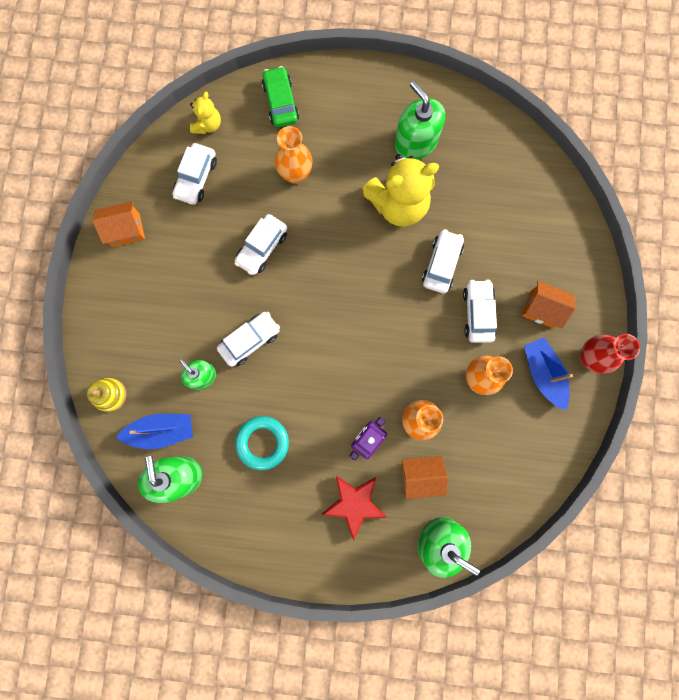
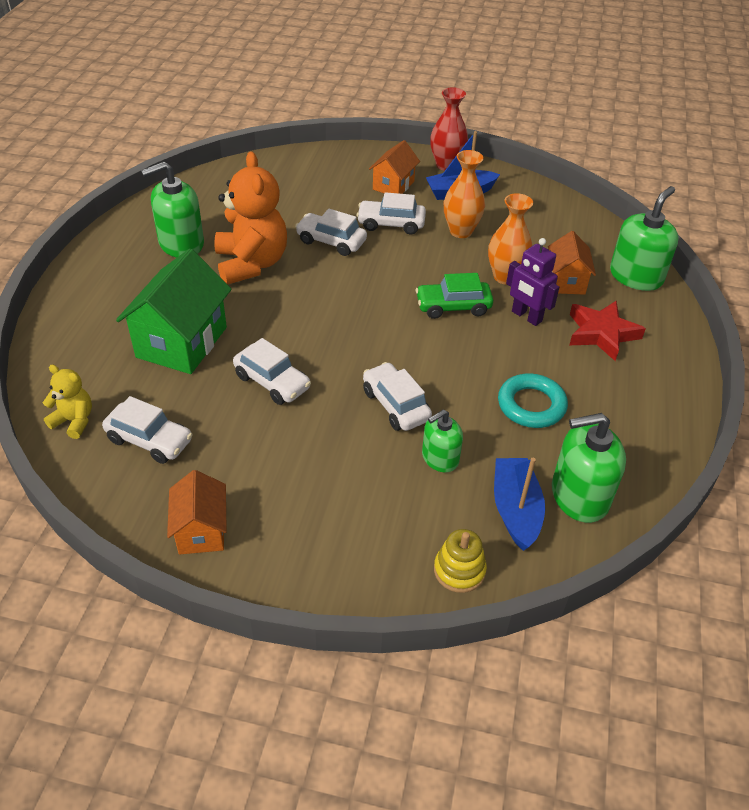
camera: 85 degrees left, 35 degrees down
green car [262,66,299,127] -> green car moved to [416,273,493,319]
orange vase [275,126,312,184] -> green house [116,249,232,374]
yellow teddy bear [362,154,439,227] -> orange teddy bear [214,151,287,285]

